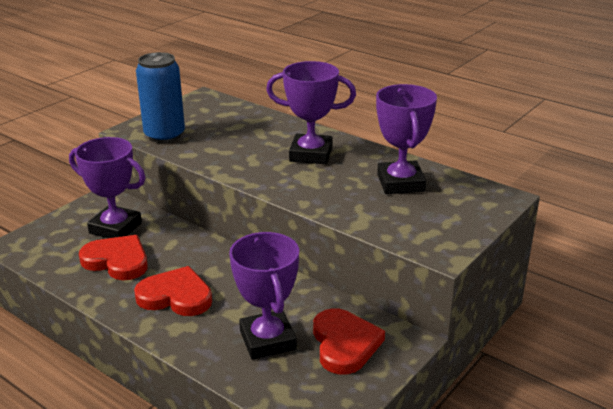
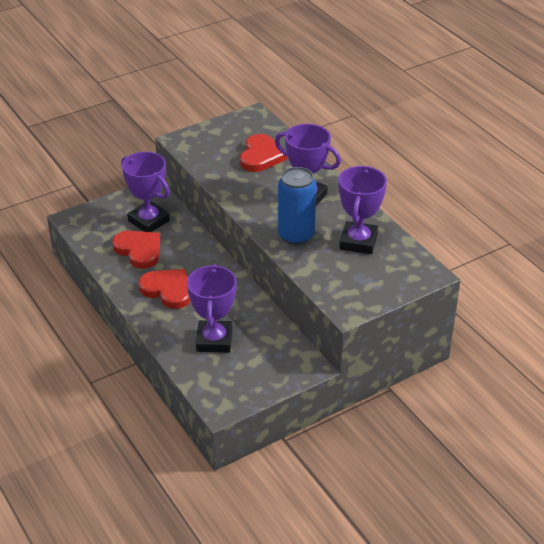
camera: 20 degrees right, 10 degrees up
blue can [136,52,185,143] -> blue can moved to [278,167,317,245]
red heart [313,308,385,375] -> red heart moved to [240,134,287,172]

